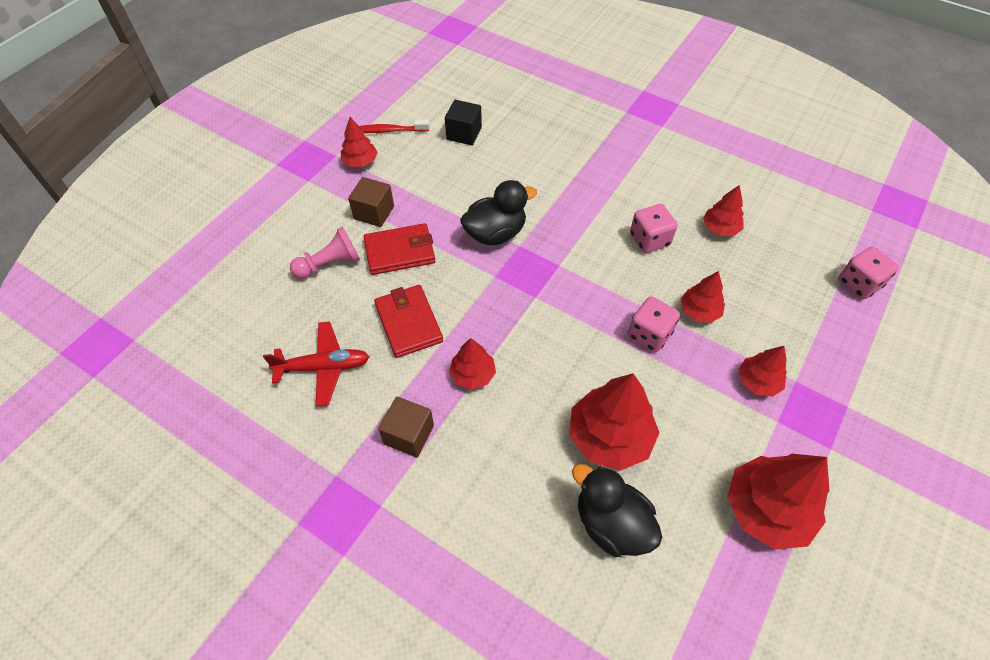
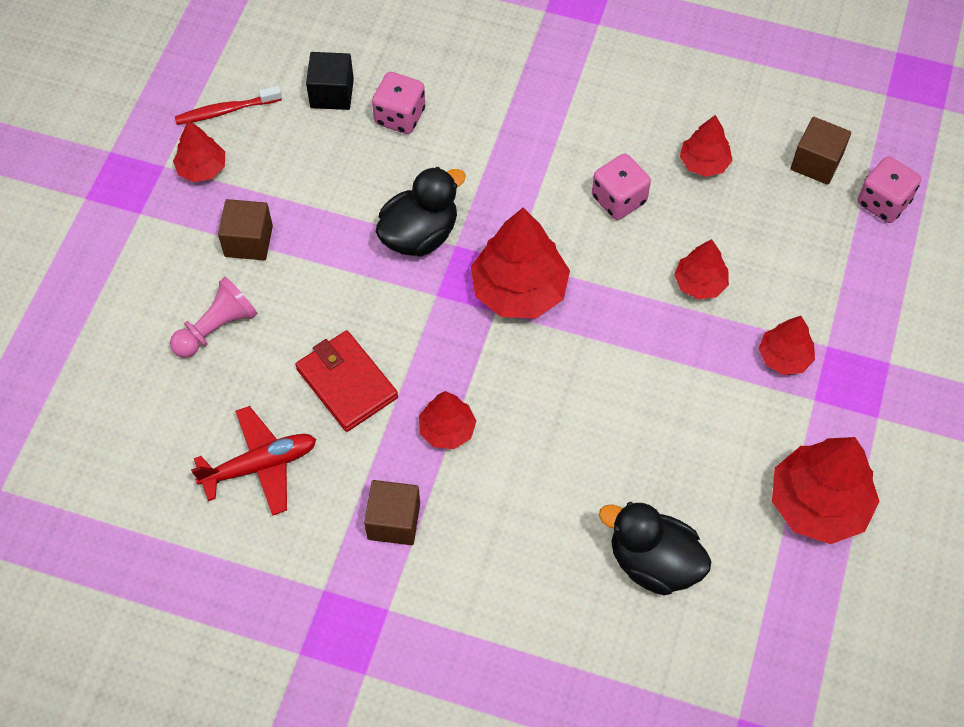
camera: 15 degrees left, 5 degrees up
red wallet [364,223,435,275] -> none
red tree [569,373,659,471] -> red tree moved to [471,208,570,318]
pink dice [628,296,680,352] -> pink dice moved to [372,72,425,134]
none -> brown cube [790,117,851,185]

